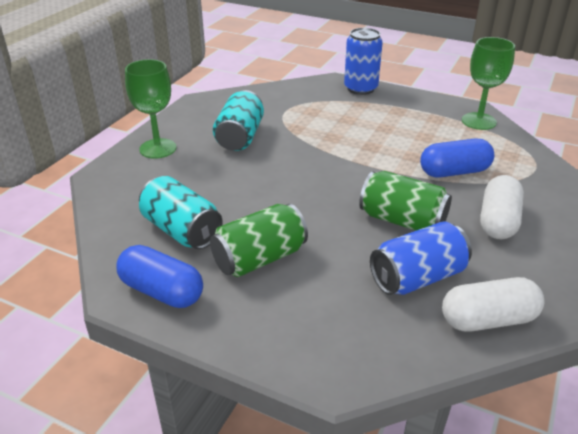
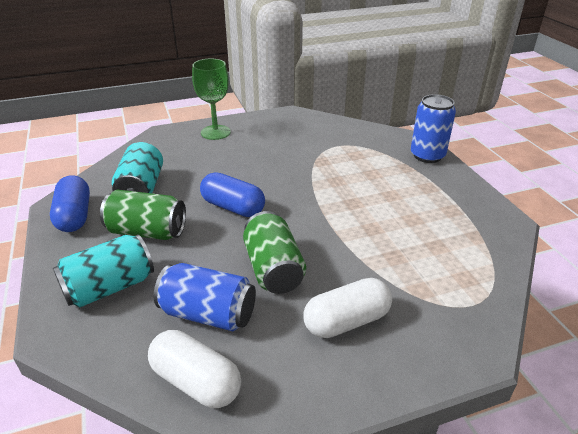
camera: 45 degrees right, 0 degrees up
turquoise can [213,90,264,151] -> turquoise can moved to [53,234,154,307]
blue capsule [420,139,494,178] -> blue capsule moved to [200,172,265,217]
green goblet [462,37,515,130] -> none

